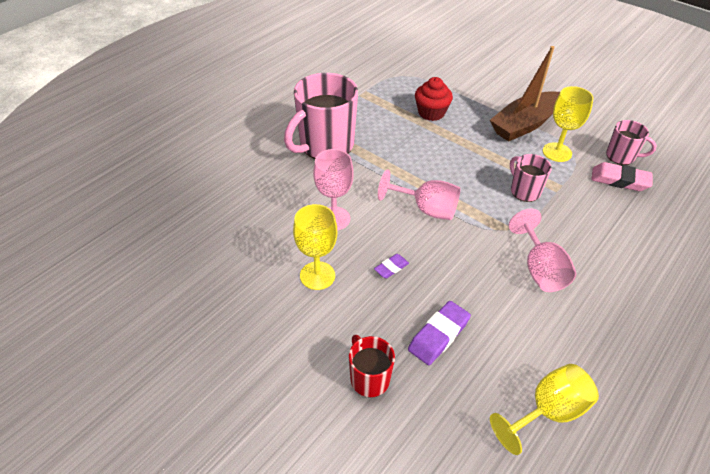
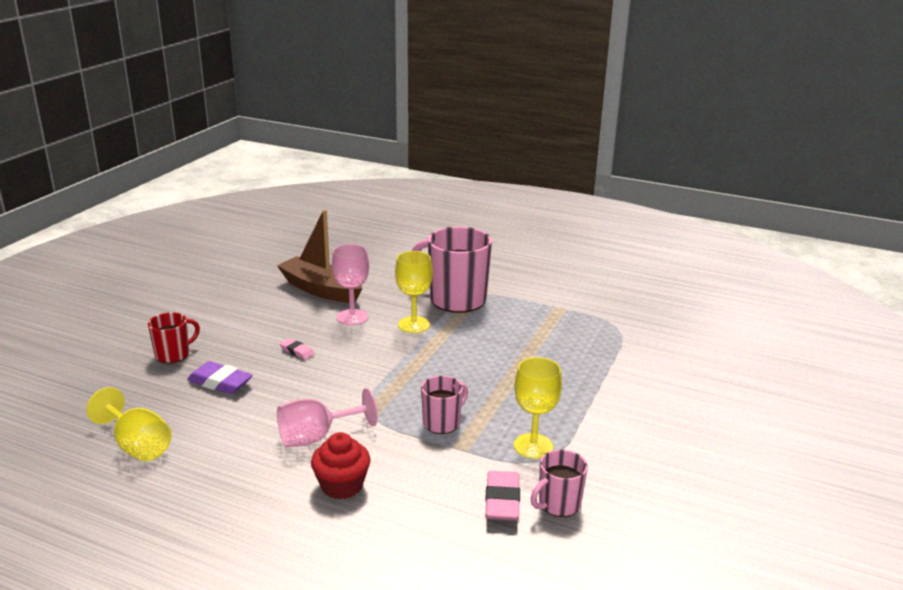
camera: 75 degrees right, 20 degrees down
yellow goblet [293,204,337,290] -> yellow goblet moved to [395,251,433,333]
purple eraser [374,254,409,278] -> pink eraser [280,338,314,360]
pink goblet [378,169,460,220] -> none
red cupcake [415,77,453,121] -> red cupcake moved to [311,432,370,499]
brown boat [490,46,560,141] -> brown boat moved to [277,209,362,303]
pink mug [606,120,657,165] -> pink mug turned 45 degrees clockwise [530,450,588,517]

